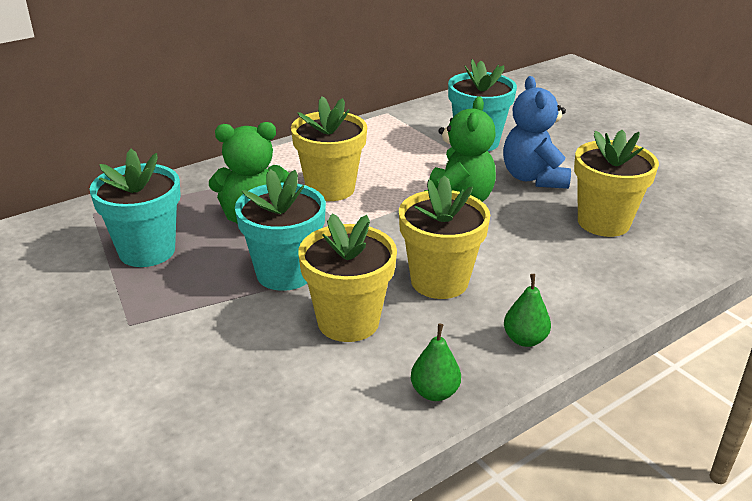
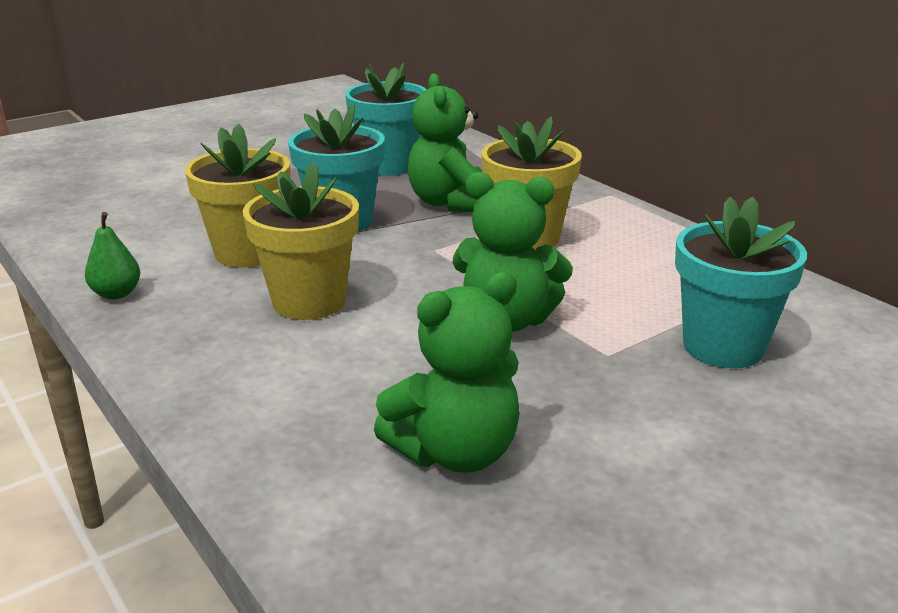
camera: 90 degrees right, 5 degrees down
blue teddy bear [503,76,571,189] -> none
green pear [504,274,551,347] -> none
yellow flower pot [574,130,659,237] -> green teddy bear [374,272,520,473]

